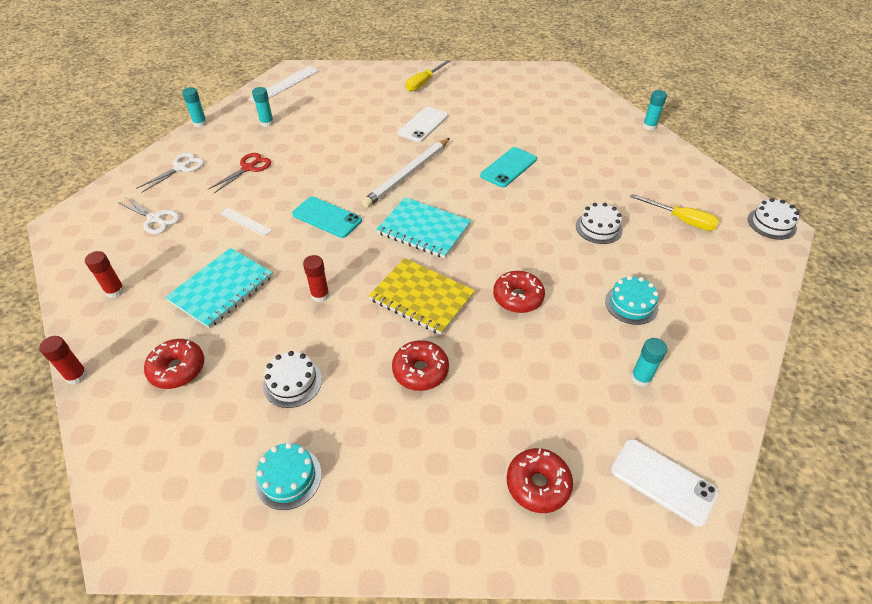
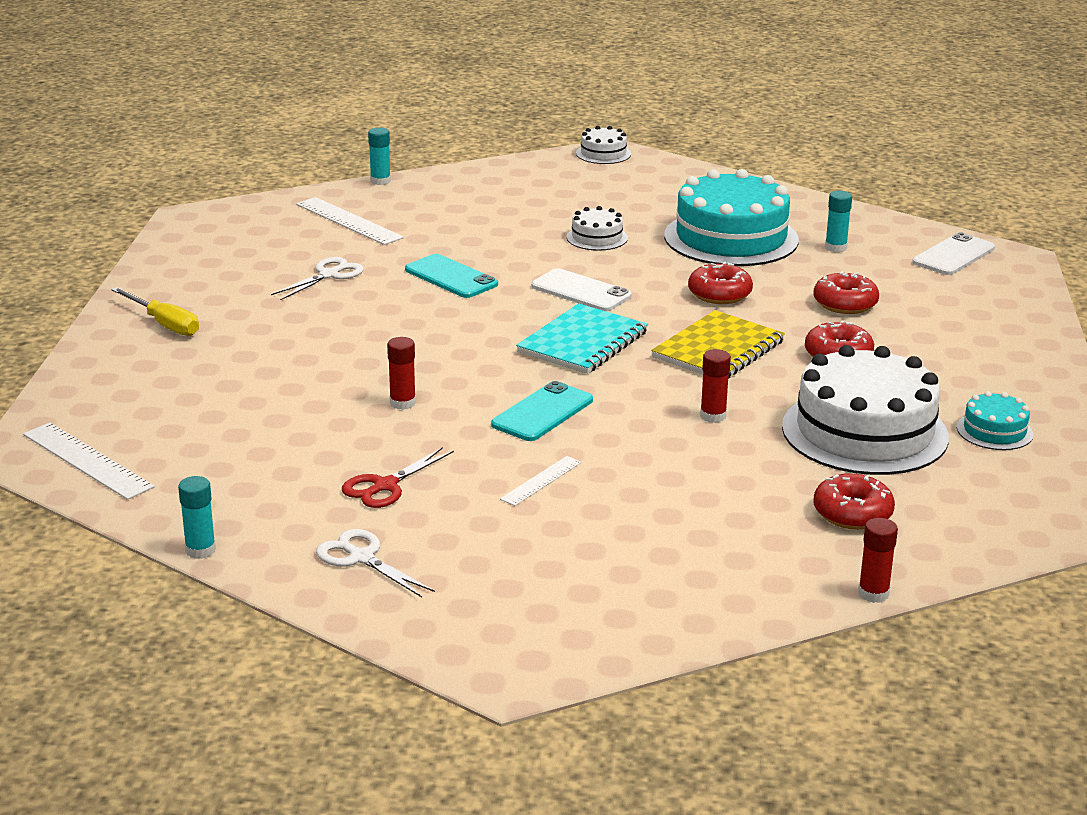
camera: 85 degrees left, 20 degrees down
red glue stick [85,251,125,298] -> red glue stick moved to [387,337,416,410]
white scissors [118,197,180,234] -> white scissors moved to [271,257,364,300]
turquoise notebook [165,248,273,329] -> none
red scissors [208,153,271,193] -> red scissors turned 90 degrees counterclockwise [342,447,454,508]
turquoise glue stick [252,87,274,127] -> none
white cake [263,351,322,408] -> white cake [782,345,949,475], size x2.19
white pencil [362,138,450,208] -> none
white phone [398,107,448,142] -> white phone moved to [531,268,632,311]
red donut [507,448,573,513] -> red donut moved to [813,271,879,314]
turquoise cake [605,276,659,325] -> turquoise cake [664,169,799,266], size x2.19
yellow screwdriver [630,194,719,231] -> none
none -> white ruler [296,197,404,245]

